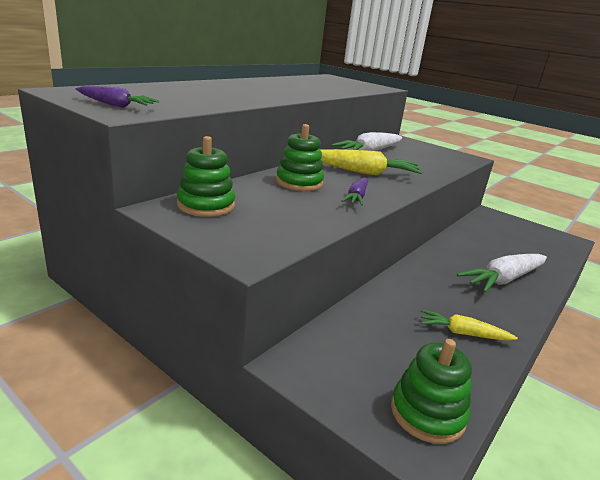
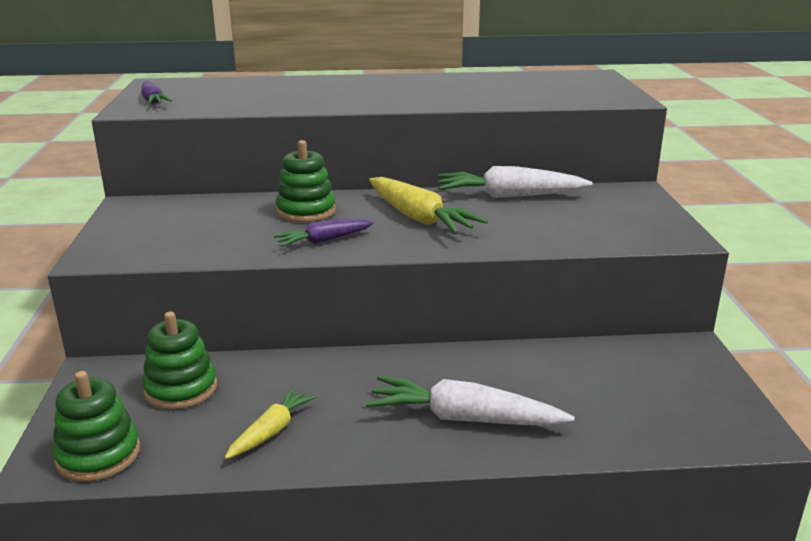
camera: 50 degrees right, 0 degrees up
green stacking toy [177,136,235,217] -> green stacking toy moved to [142,311,217,410]
yellow carrot [421,310,518,341] -> yellow carrot turned 60 degrees clockwise [224,387,317,459]

